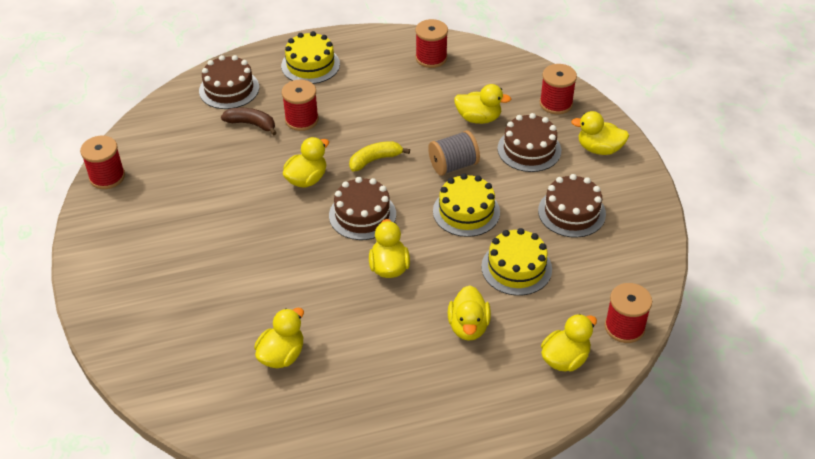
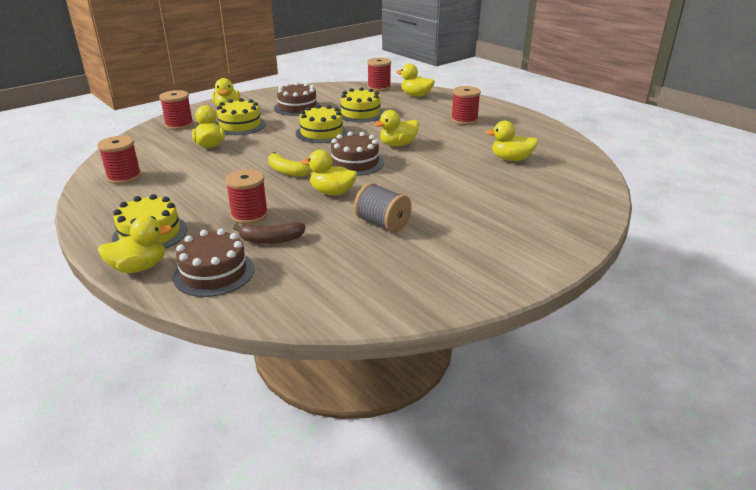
camera: 115 degrees left, 15 degrees down
red spool [80,136,125,189] -> red spool moved to [451,86,481,125]
brown banana [221,108,277,136] -> brown banana turned 90 degrees counterclockwise [233,222,305,244]
grey spool [428,130,480,176] -> grey spool moved to [354,183,412,233]
yellow duck [448,285,491,341] -> yellow duck moved to [98,216,172,273]
brown cake [497,113,561,172] -> yellow cake [216,98,266,135]

